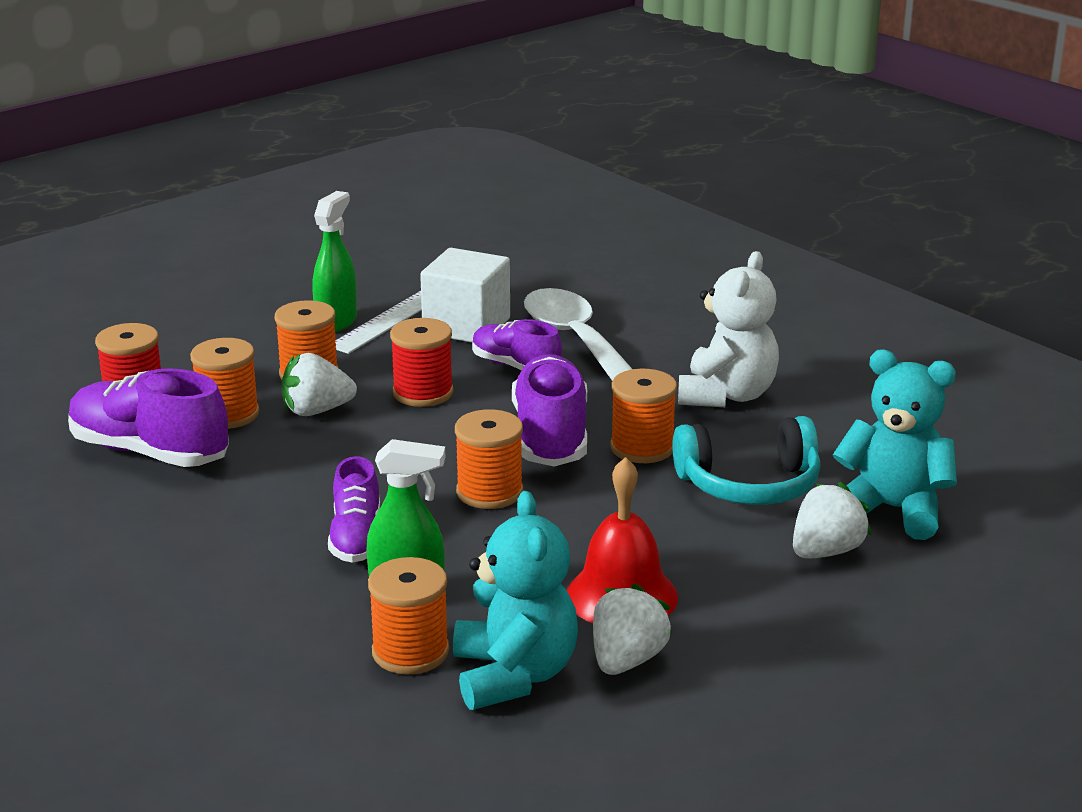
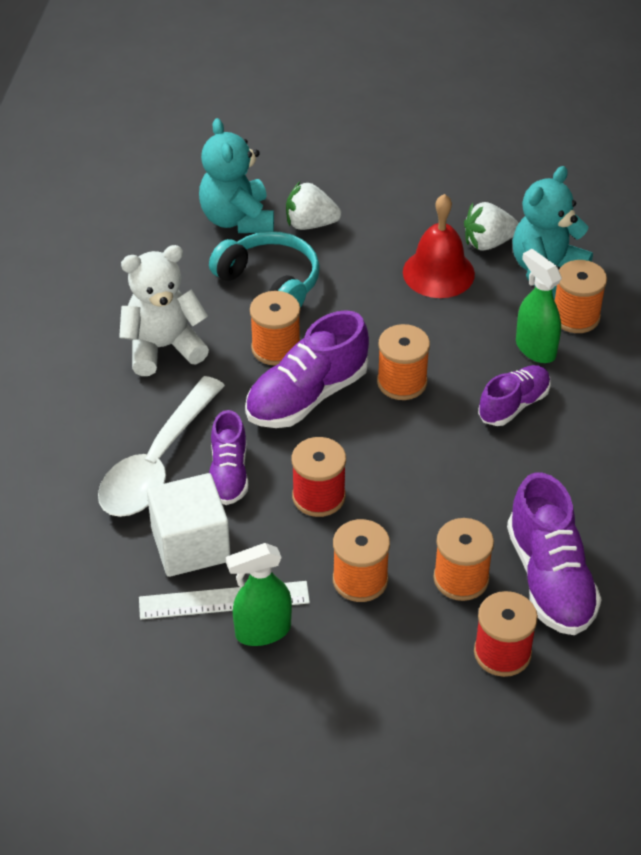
camera: 130 degrees left, 20 degrees up
white strawberry [282,353,357,416] -> none

